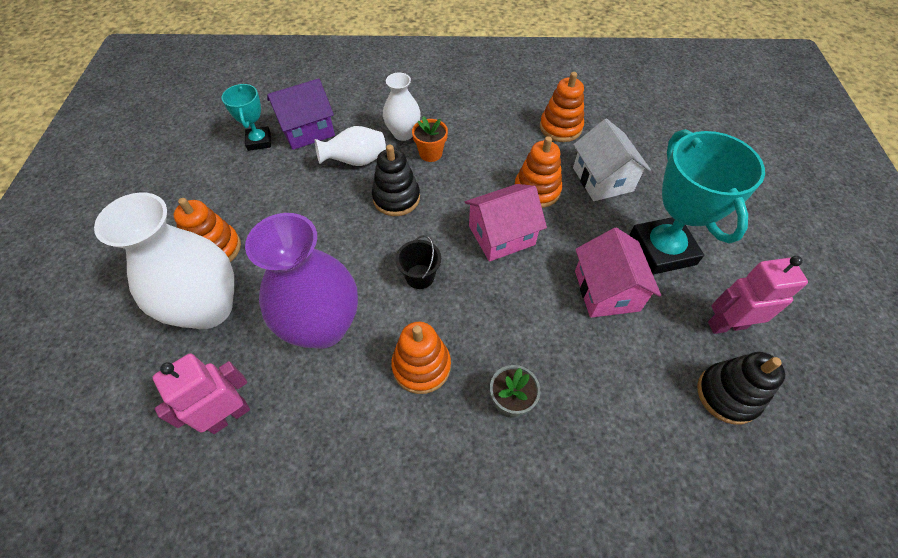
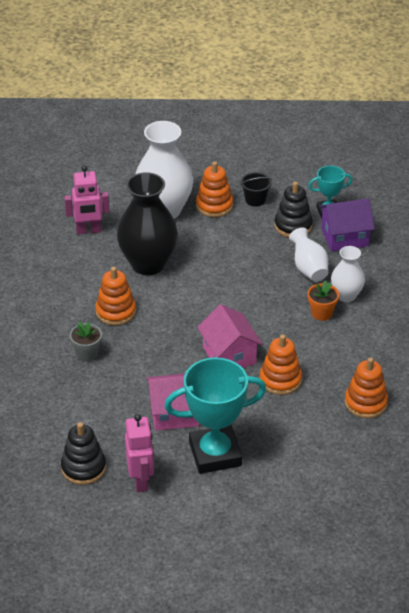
camera: 90 degrees right, 15 degrees down
pink robot [153,353,250,434] -> pink robot turned 120 degrees clockwise [64,165,110,235]
purple vase [245,213,358,349] -> black vase [117,172,178,275]
purple house [267,78,335,150] -> purple house turned 75 degrees counterclockwise [319,198,375,251]
black stacking toy [372,145,420,216] -> black stacking toy moved to [274,182,313,237]
black bucket [395,235,441,289] -> black bucket moved to [240,172,272,207]
white house [573,118,651,201] -> none

